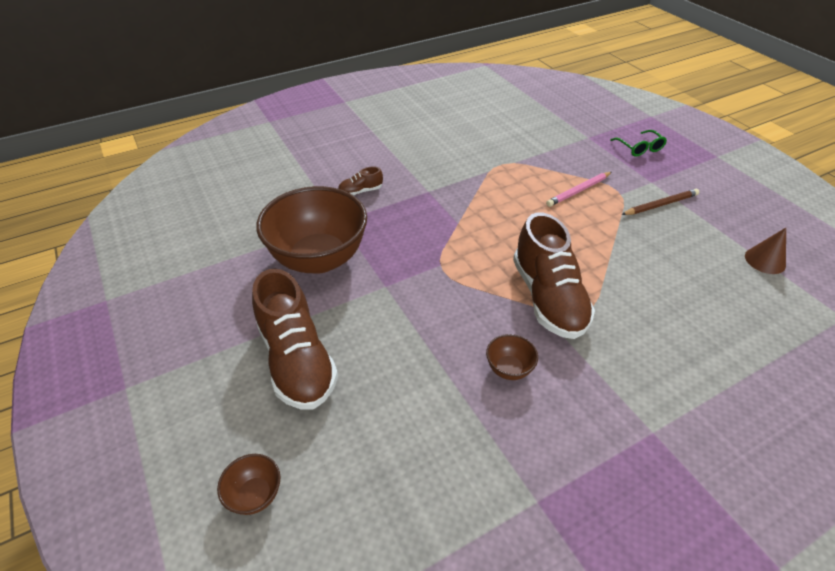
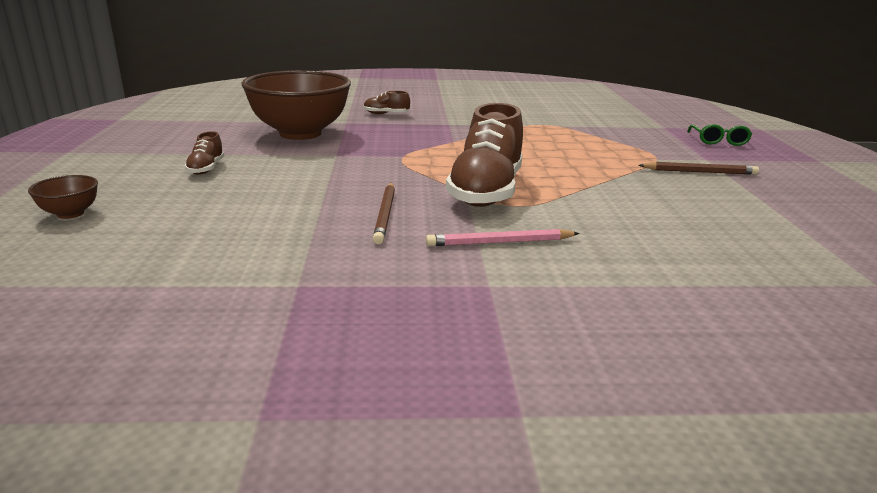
camera: 25 degrees right, 20 degrees down
brown shoe [252,269,338,410] -> brown shoe [185,131,224,175], size x0.44
brown bowl [486,334,538,380] -> brown pencil [373,183,395,244]
pink pencil [546,172,612,207] -> pink pencil moved to [426,229,580,246]
brown cone [745,228,786,274] -> none

